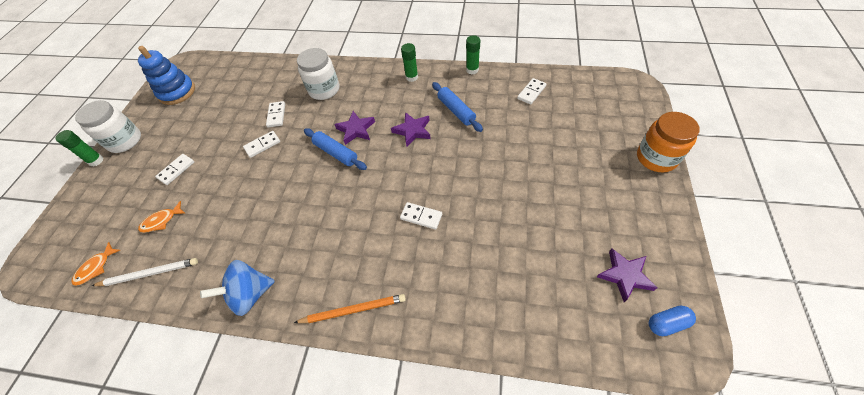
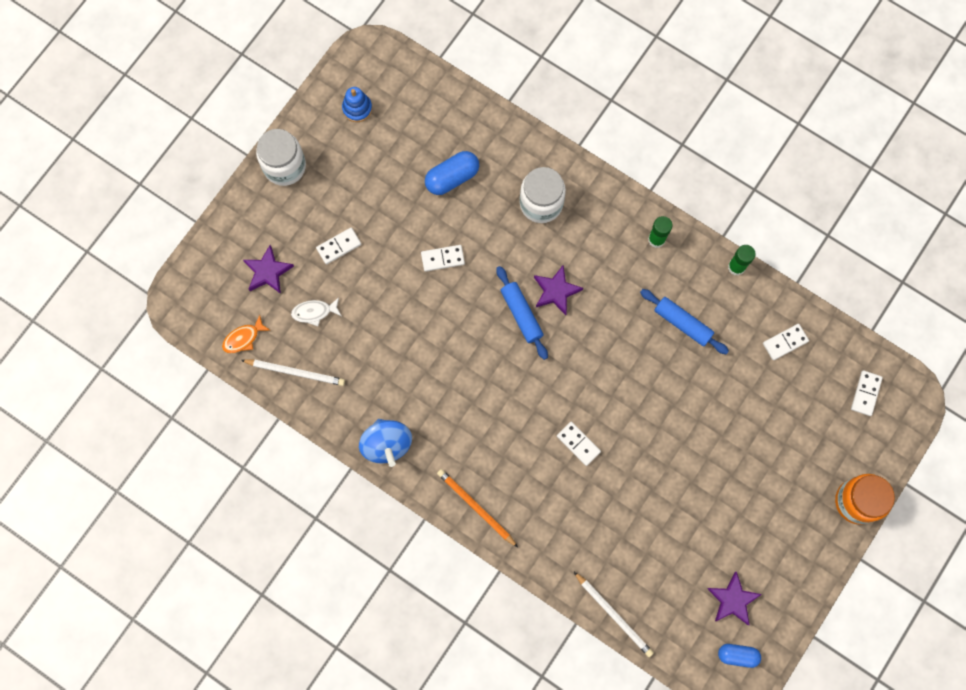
camera: 20 degrees right, 20 degrees up
green glue stick [55,130,104,166] -> none
blue stacking toy [138,46,195,105] -> blue stacking toy [342,87,372,122], size x0.60
orange fish [138,201,185,233] -> white fish [291,297,341,326]
blue spinning top [200,260,275,316] -> blue spinning top turned 105 degrees counterclockwise [359,419,412,467]
white domino [266,101,285,127] -> white domino moved to [851,370,883,416]
orange pencil [294,294,406,323] -> orange pencil turned 150 degrees counterclockwise [437,469,518,547]
purple star [391,112,431,147] -> purple star moved to [243,245,294,294]
blue rolling pin [432,82,483,132] -> blue rolling pin turned 45 degrees counterclockwise [640,289,729,354]
none -> blue capsule [425,151,479,195]
none -> white pencil [574,572,654,657]

